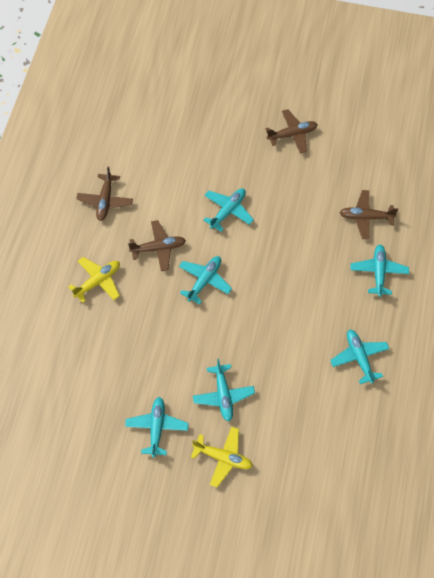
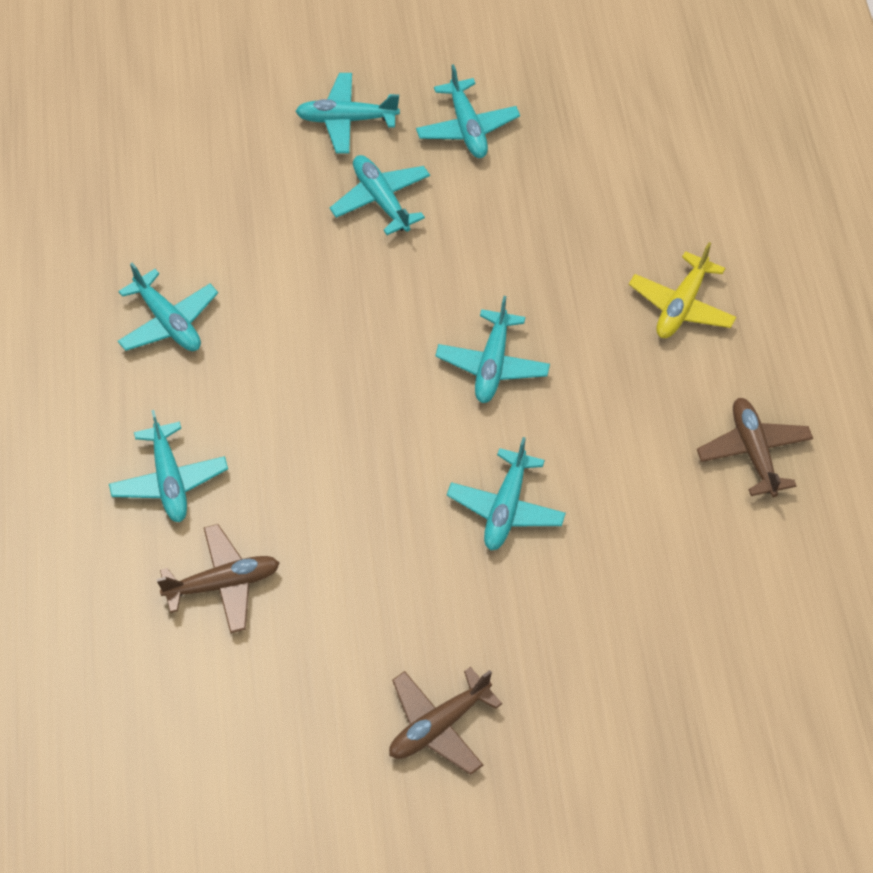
camera: 160 degrees right, 5 degrees down
brown plane [128,220,186,271] -> none
yellow plane [191,427,253,487] -> turquoise plane [295,73,400,154]

